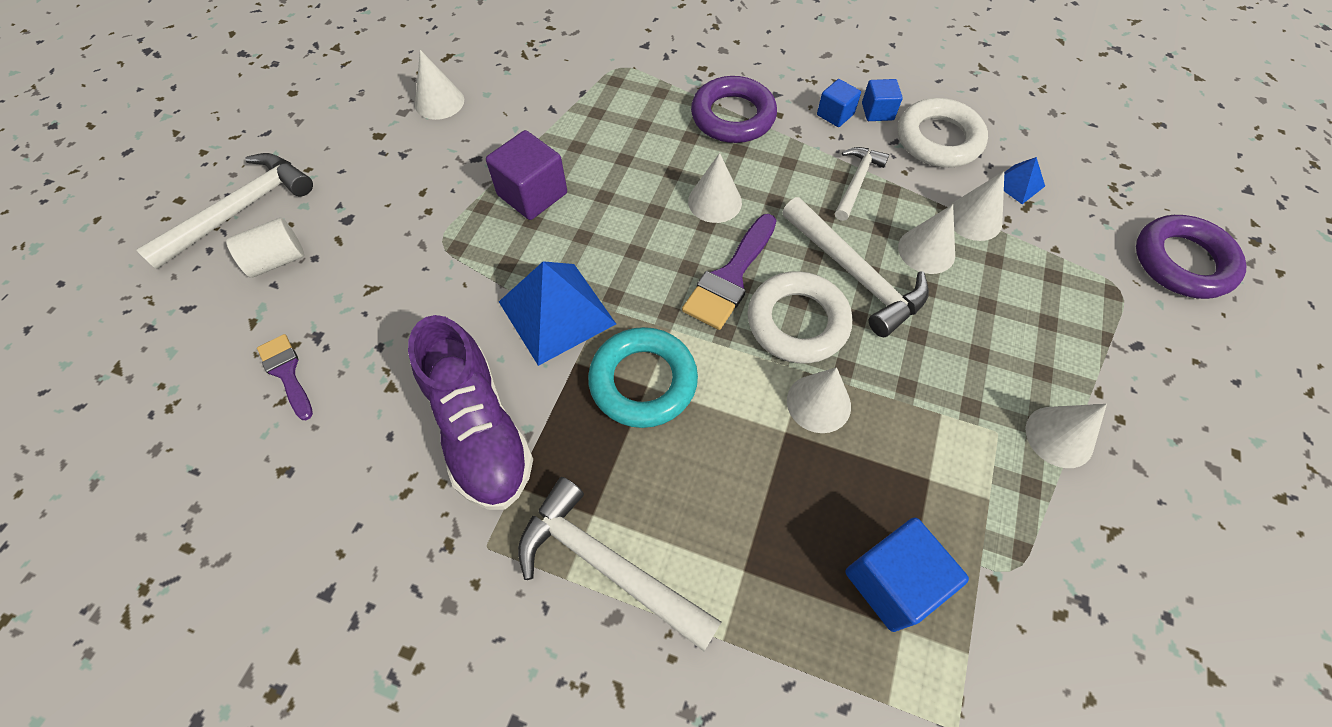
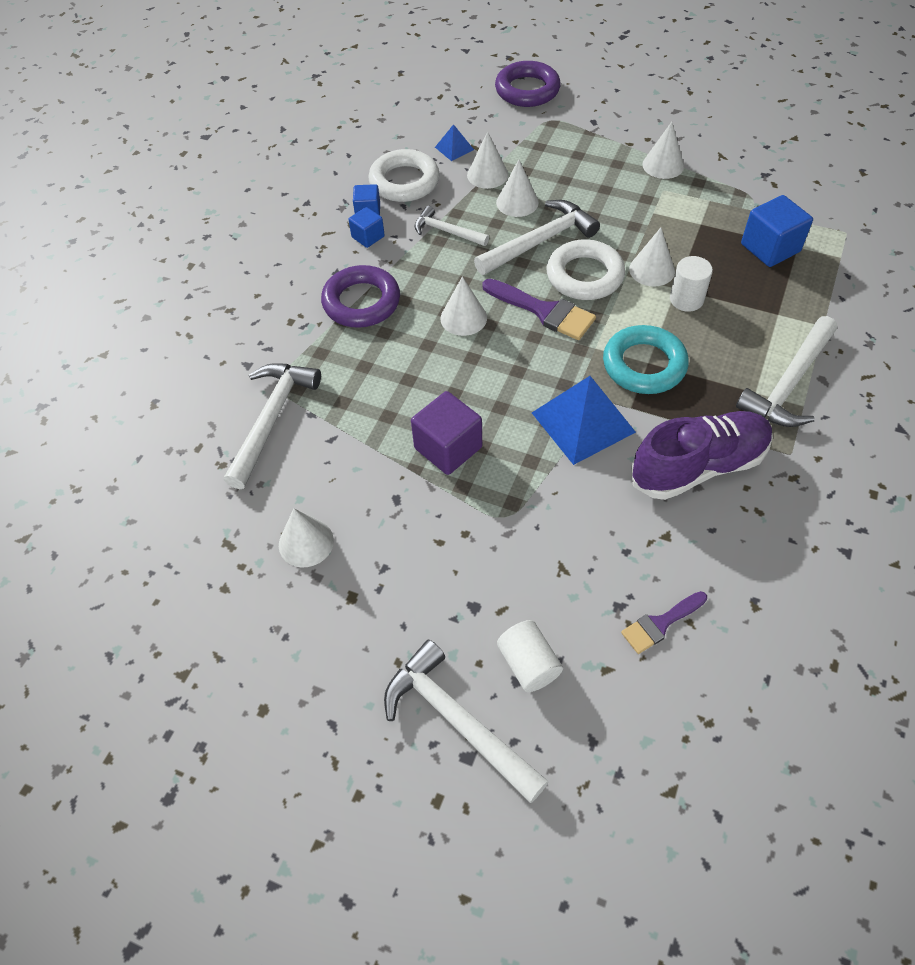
camera: 85 degrees left, 5 degrees down
none -> white hammer [224,363,321,489]
none -> white cylinder [670,256,713,312]

